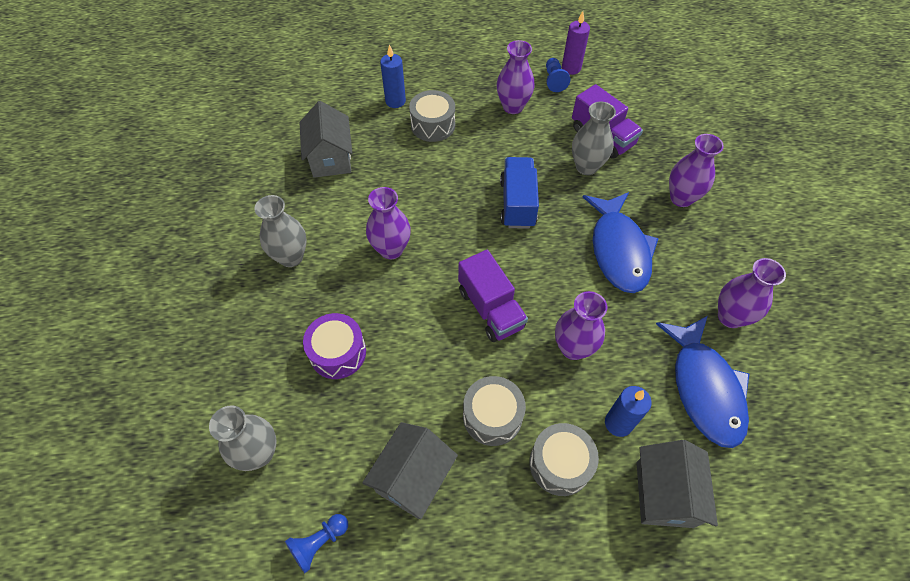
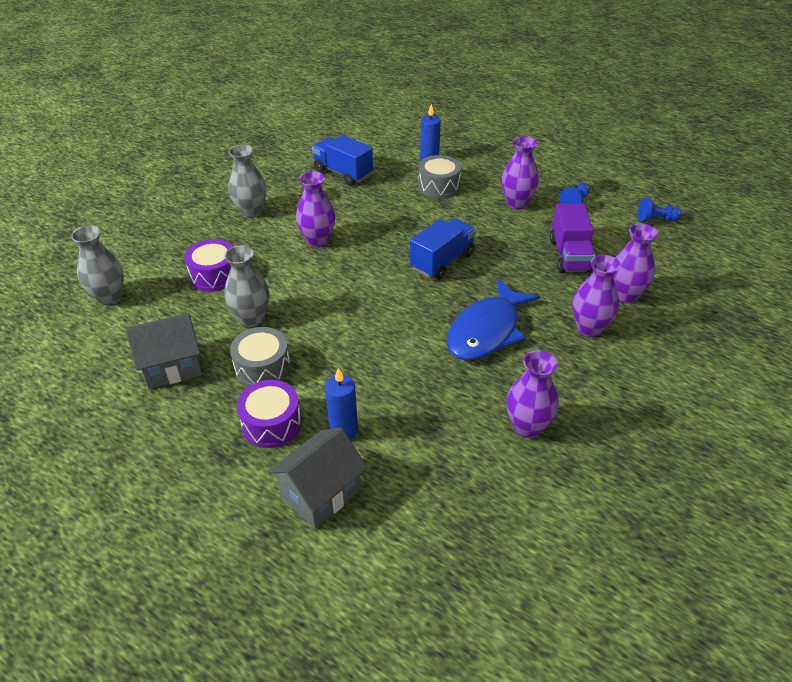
camera: 40 degrees right, 15 degrees down
blue pawn [285,514,348,573] -> blue pawn moved to [637,197,682,222]
grey house [299,101,352,178] -> blue truck [312,135,373,186]
purple truck [458,250,528,342] -> none
grey drum [529,423,599,496] -> purple drum [237,380,302,448]
purple vase [555,291,607,360] -> purple vase moved to [613,223,658,304]
purple candle [562,11,590,75] -> none
grey vase [572,102,616,175] -> grey vase moved to [224,246,269,327]
blue fish [656,316,749,448] -> none

